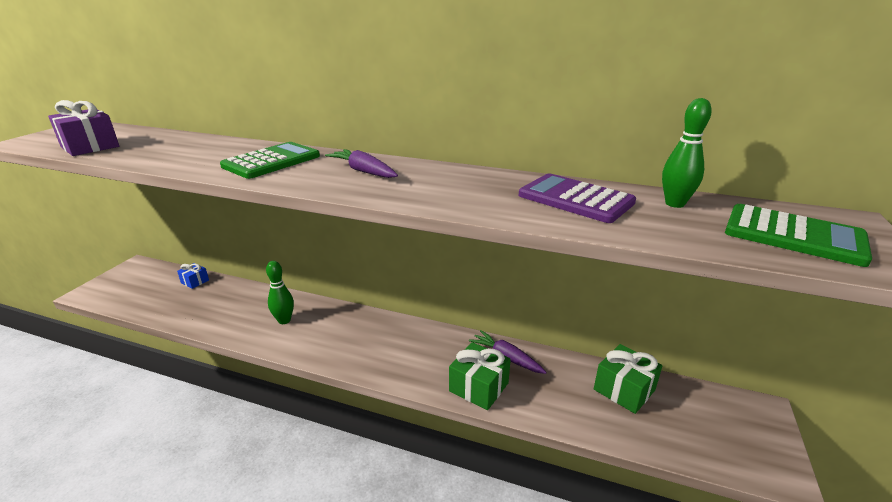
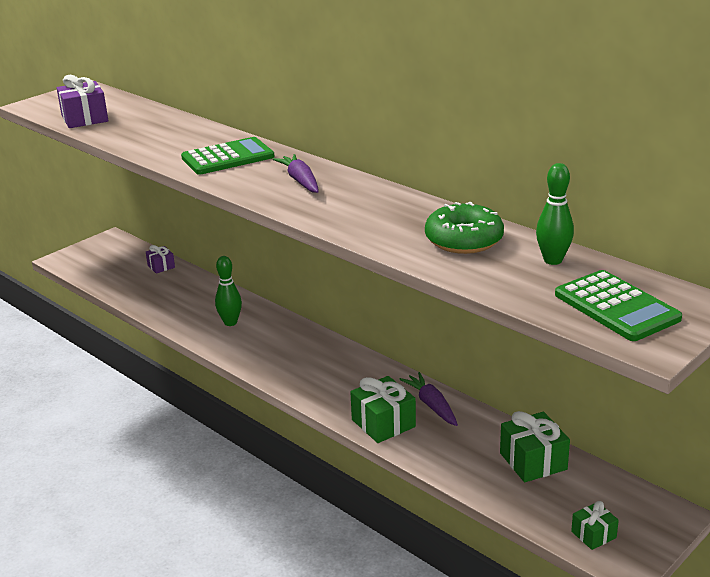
camera: 25 degrees right, 0 degrees up
blue gift [177,263,209,289] -> purple gift [146,245,175,274]
purple calculator [519,173,636,223] -> green donut [425,202,504,254]
none -> green gift [571,501,619,550]

